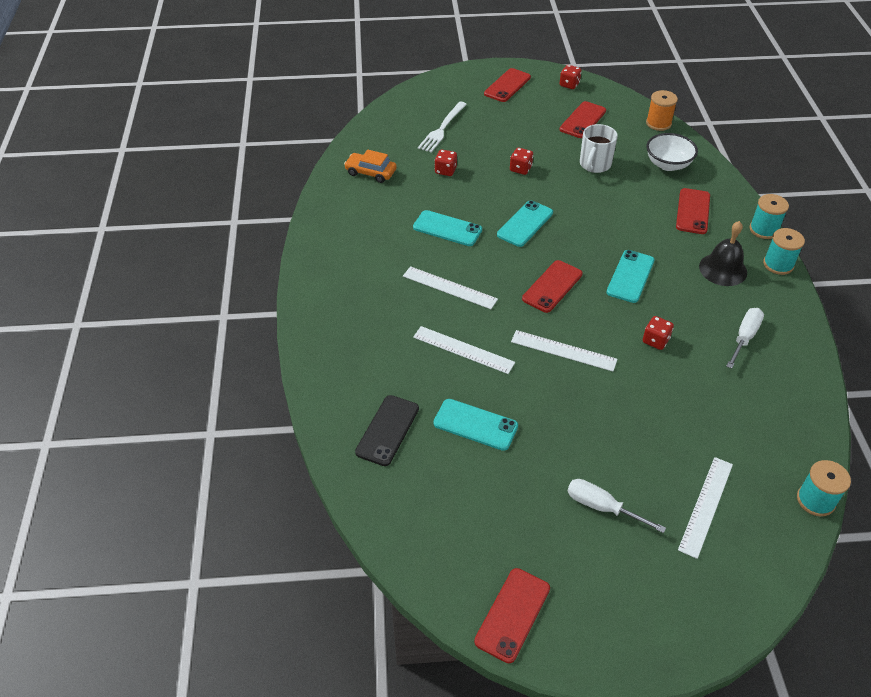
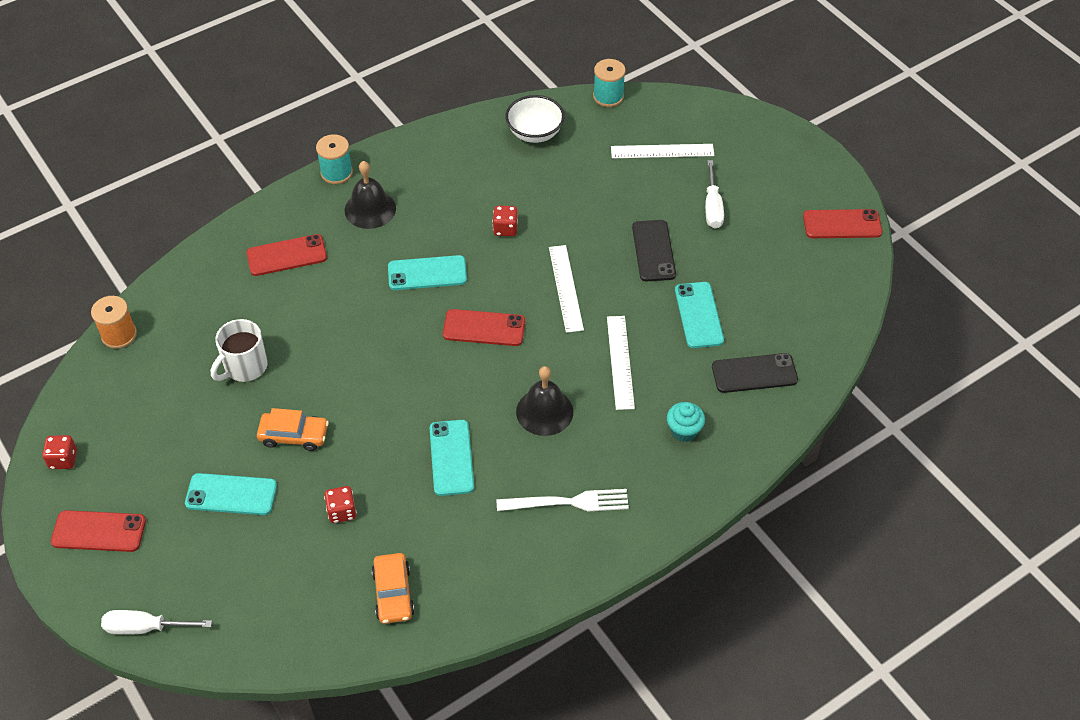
camera: 120 degrees left, 5 degrees up
white ruler [403,266,498,309] -> black bell [516,366,573,436]
white fork [418,102,467,153] -> white fork moved to [496,489,629,511]
turquoise phone [497,200,553,247] -> turquoise phone moved to [185,473,277,515]
red dice [510,148,533,175] -> orange car [257,408,329,451]
red phone [560,101,606,138] -> none
white mug [580,124,618,173] -> white mug turned 135 degrees clockwise [211,319,268,382]
white bowl [646,133,698,171] -> white bowl moved to [505,95,565,143]
white screwdriver [726,308,764,369] -> white screwdriver moved to [101,610,212,635]
turquoise spool [750,194,789,239] -> none
none -> black phone [632,220,676,281]
none -> turquoise cupcake [667,402,705,442]

